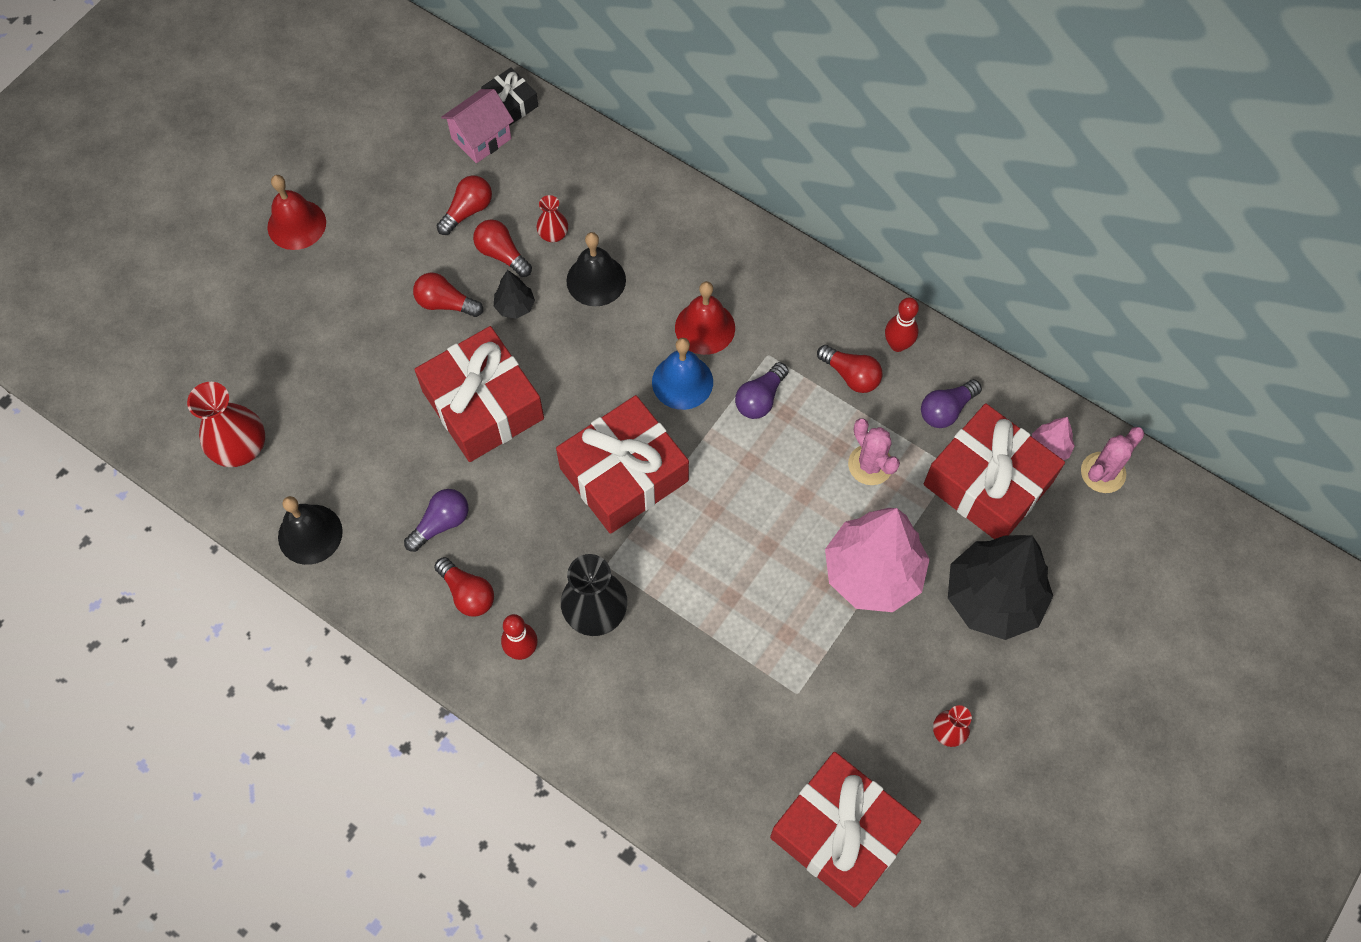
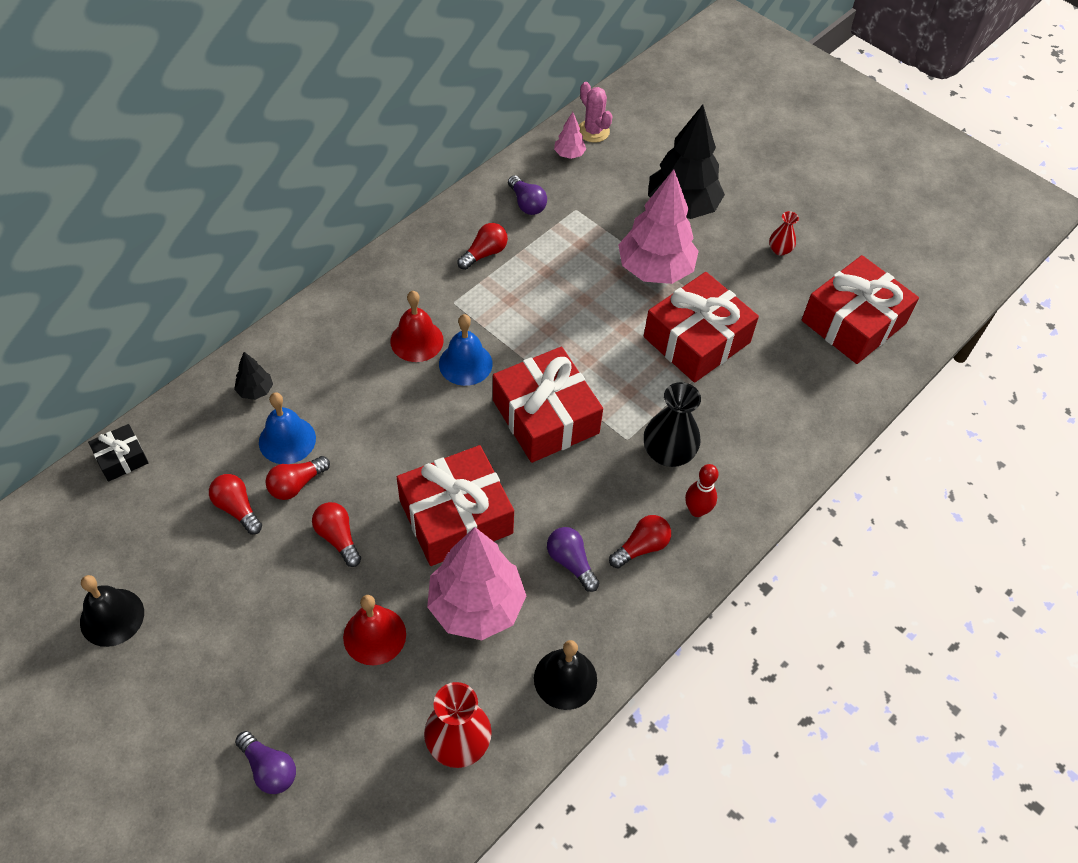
camera: 85 degrees left, 10 degrees down
red bell [267,175,326,250] -> red bell moved to [343,595,406,665]
red light bulb [413,273,483,317] -> red light bulb turned 120 degrees clockwise [312,502,361,567]
pink house [441,89,514,163] -> none
black tree [494,270,535,319] -> black tree moved to [234,352,273,400]
red vase [536,195,568,242] -> blue bell [259,392,316,464]
black bell [566,232,626,307] -> black bell moved to [80,575,144,647]
purple light bulb [735,362,788,419] -> purple light bulb moved to [235,731,296,794]
pink cactus [848,418,900,485] -> none
red bowling pin [885,297,919,352] -> none
red gift [924,403,1065,539] -> red gift moved to [644,272,759,383]
none -> pink tree [427,527,526,640]

